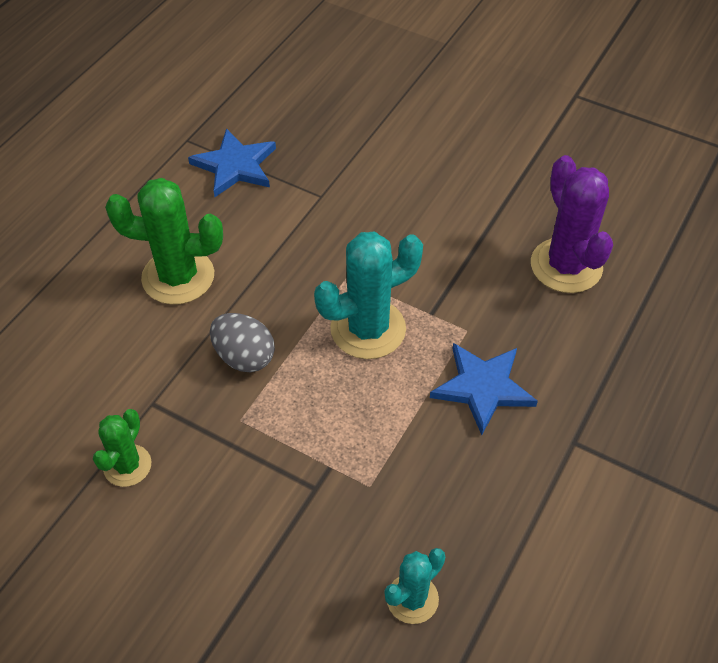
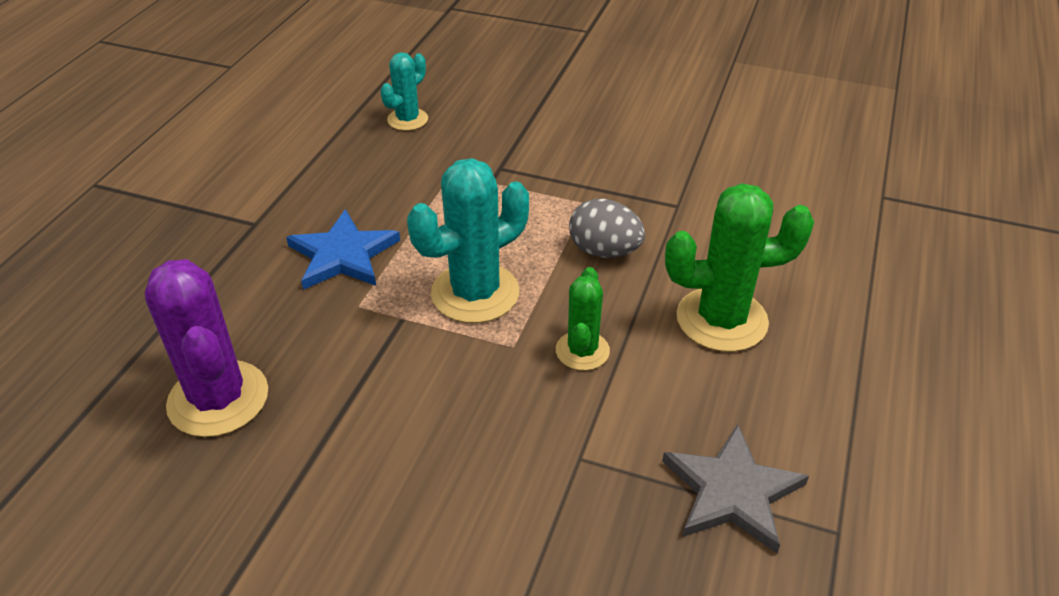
camera: 170 degrees right, 10 degrees down
green cactus [93,409,151,487] -> green cactus moved to [556,267,610,371]
blue star [188,128,276,197] -> grey star [662,424,809,553]

